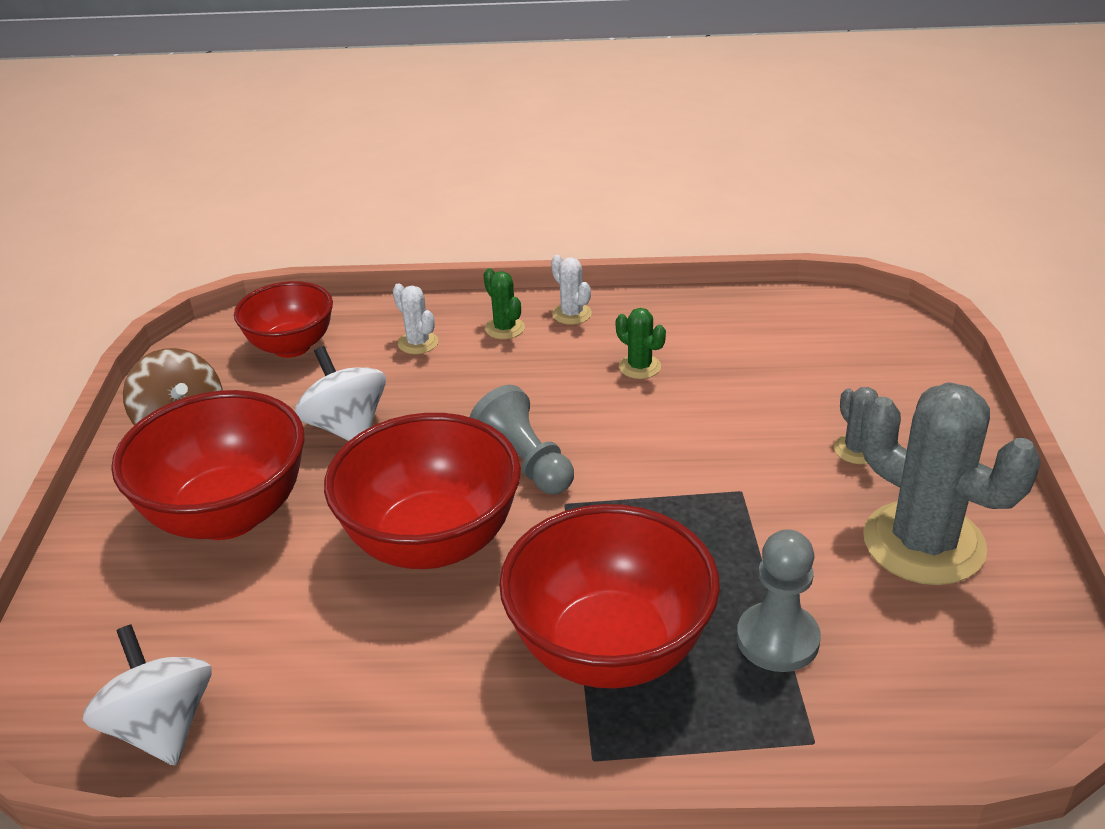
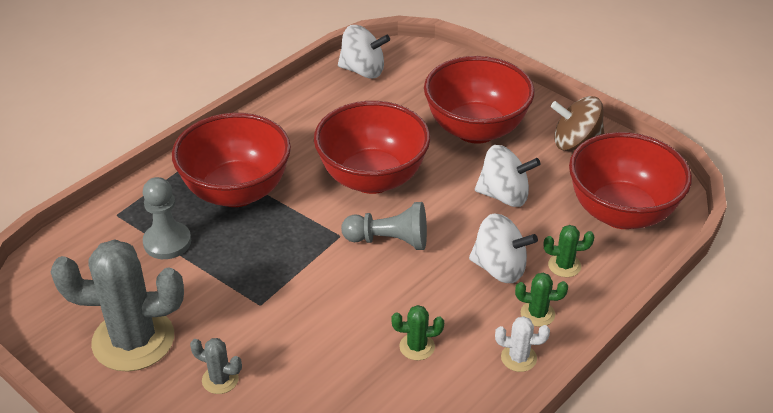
camera: 130 degrees right, 5 degrees up
red bowl [234,281,333,358] -> red bowl [569,132,692,229], size x1.57
white cactus [393,283,438,354] -> green cactus [544,225,594,277]
none -> white spinning top [469,214,538,283]

